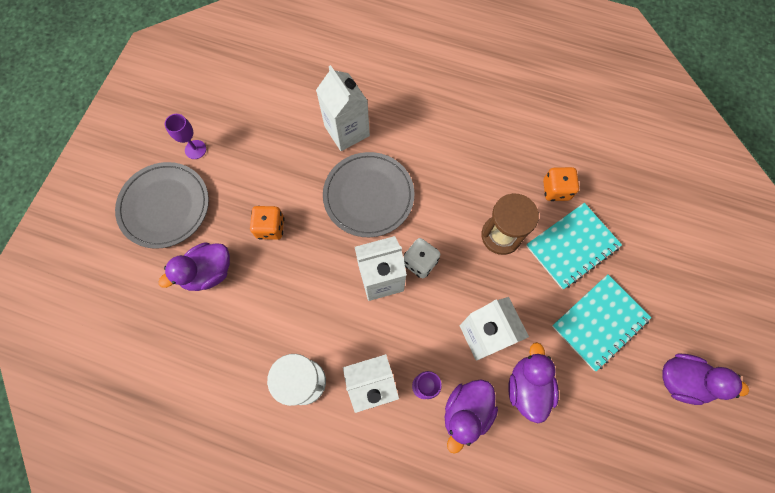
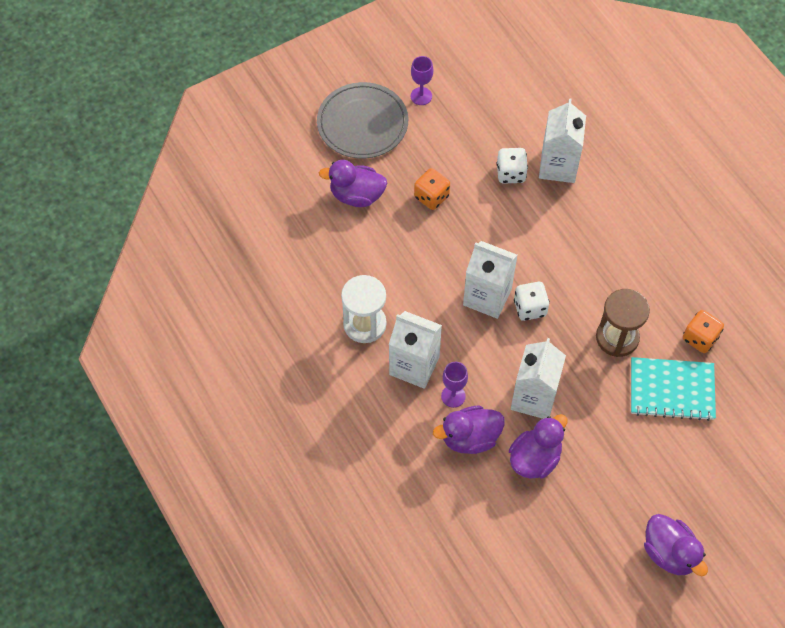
camera: 40 degrees right, 10 degrees down
grey plate [323,152,414,237] -> none
turquoise notebook [552,274,651,371] -> none
none -> white dice [497,148,528,184]

